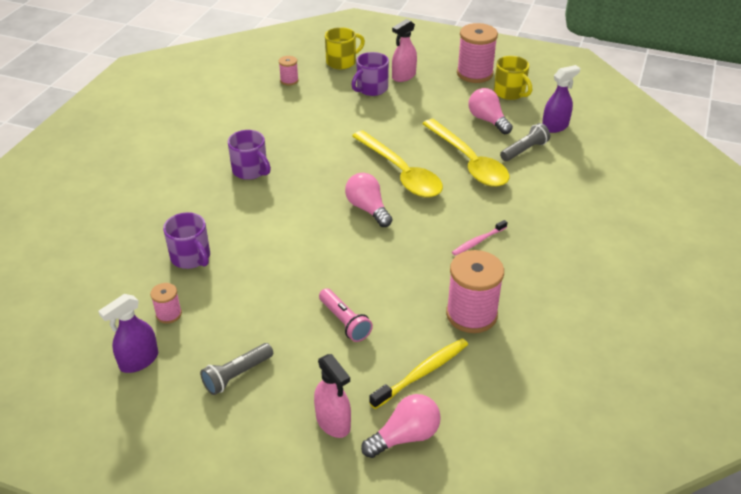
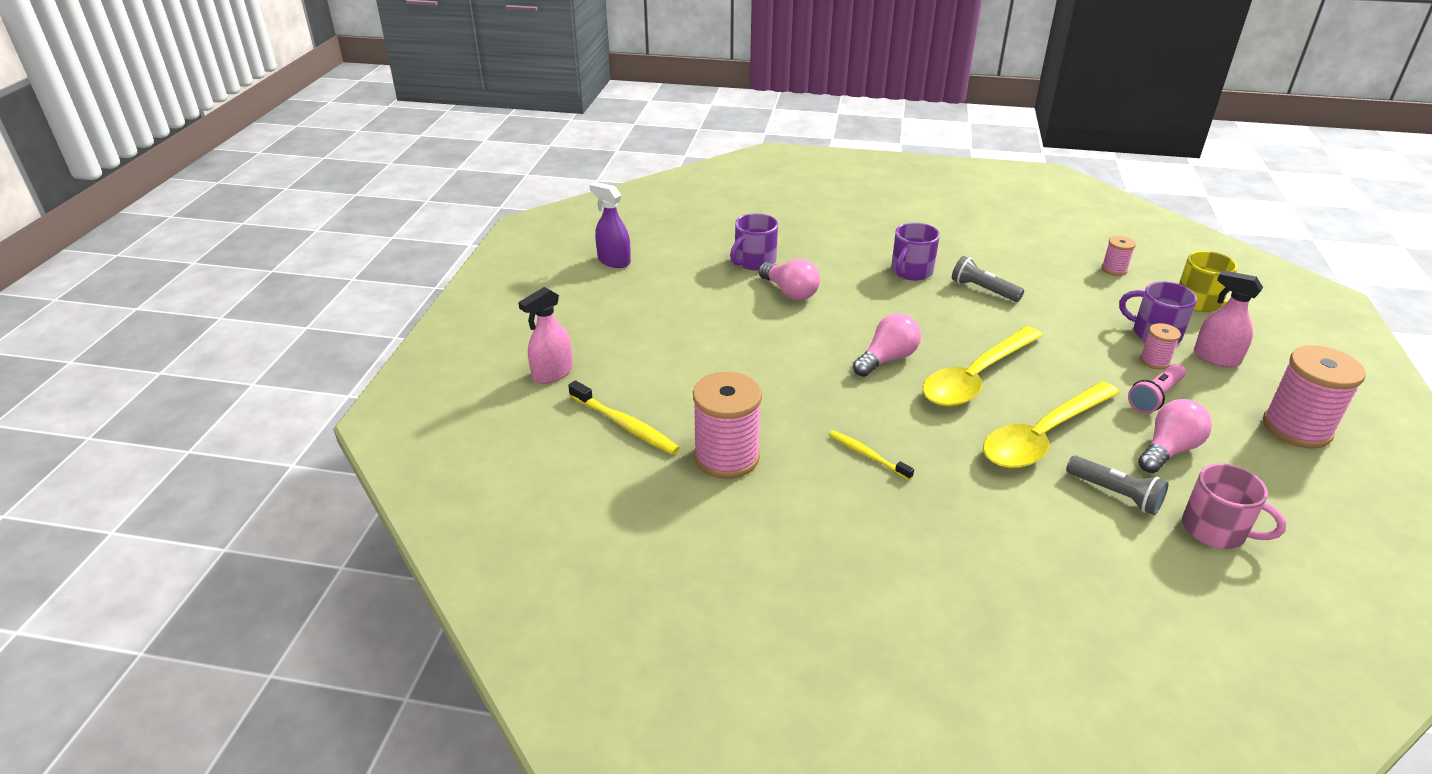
camera: 80 degrees right, 5 degrees down
pink spool [150,283,182,324] -> pink spool moved to [1140,323,1181,370]
grey flashlight [200,343,273,395] -> grey flashlight moved to [952,256,1024,302]
pink flashlight [319,288,373,342] -> pink flashlight moved to [1128,364,1186,413]
pink light bulb [361,394,441,458] -> pink light bulb moved to [758,259,820,300]
pink toothbrush [452,220,508,255] -> yellow toothbrush [829,430,914,480]
yellow mug [494,56,532,100] -> none
purple spray bottle [542,65,580,133] -> pink mug [1182,463,1287,549]

